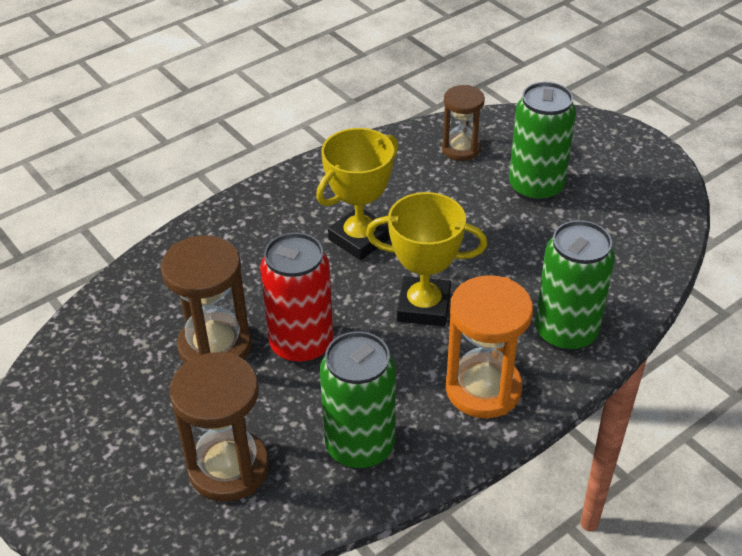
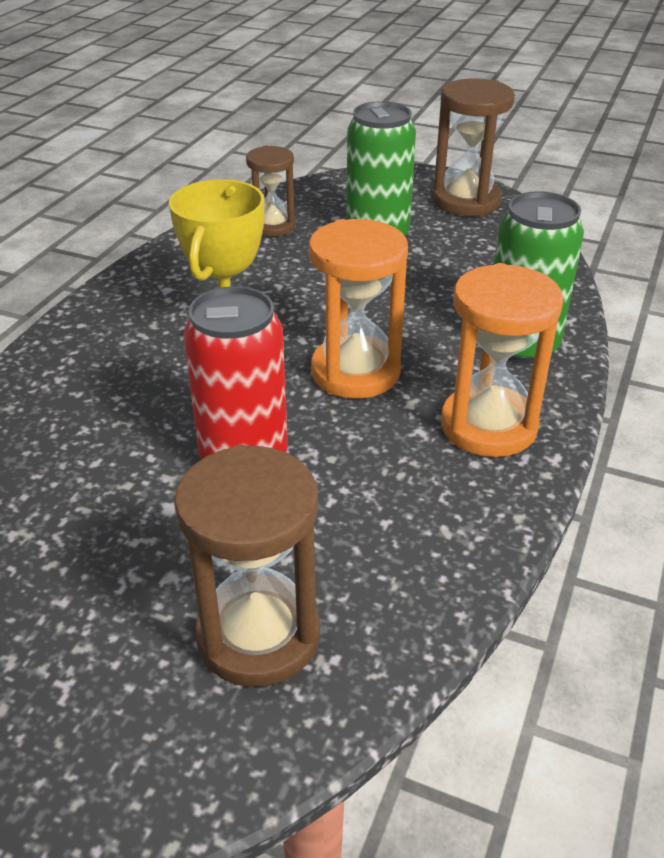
camera: 30 degrees left, 5 degrees down
brown hourglass [161,235,252,364] -> brown hourglass moved to [433,78,515,216]
green can [320,331,396,469] -> none
yellow trophy [366,192,487,326] -> orange hourglass [309,219,408,398]

